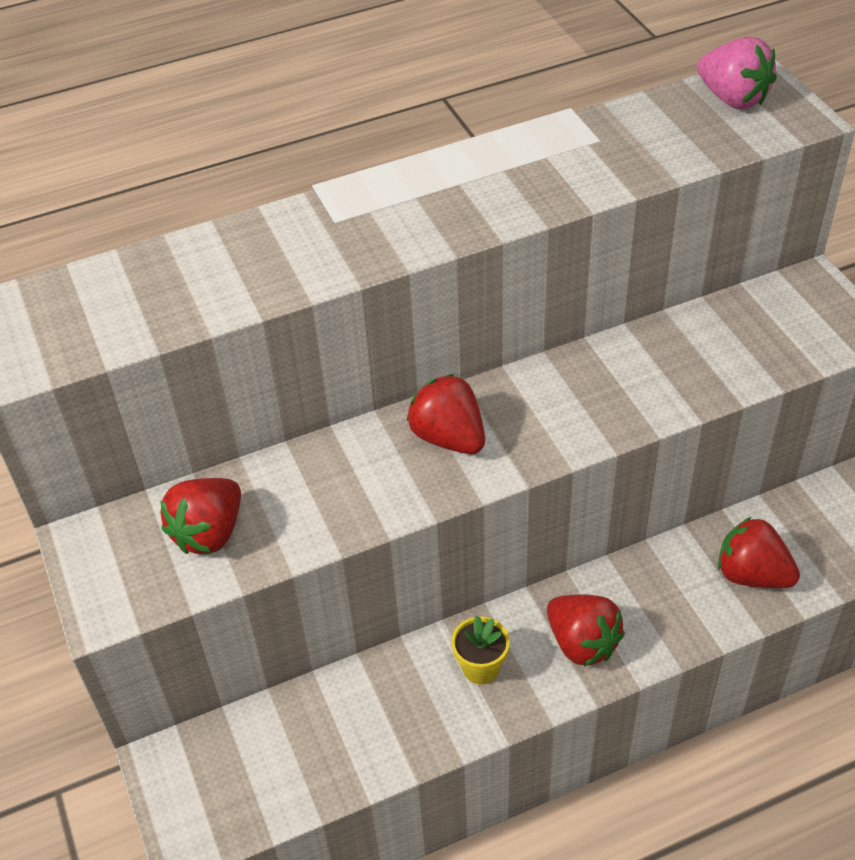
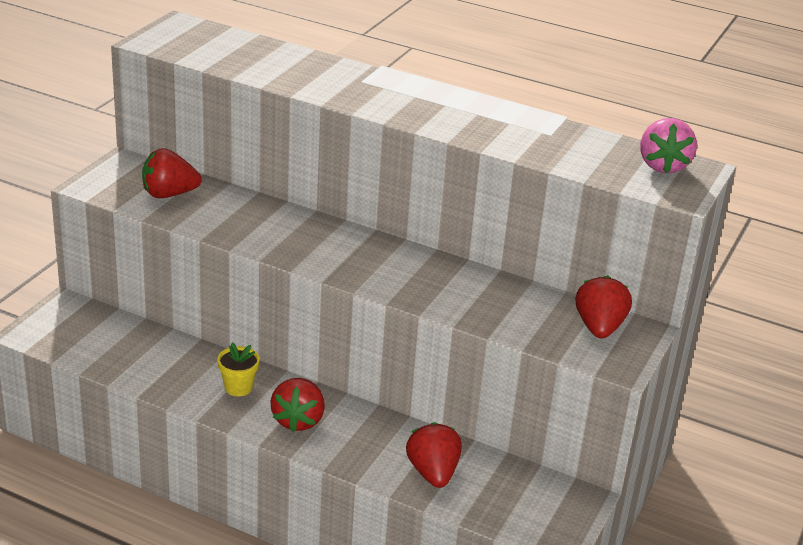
camera: 45 degrees right, 15 degrees down
red strawberry [407,374,485,454] -> red strawberry moved to [576,275,632,339]

